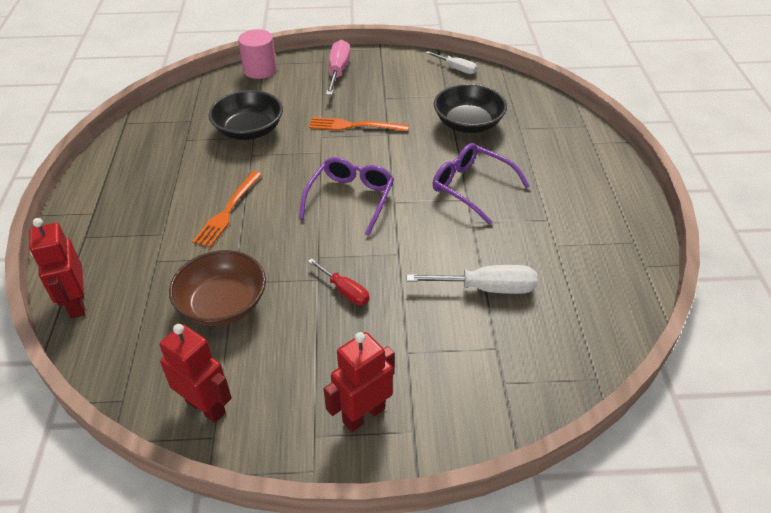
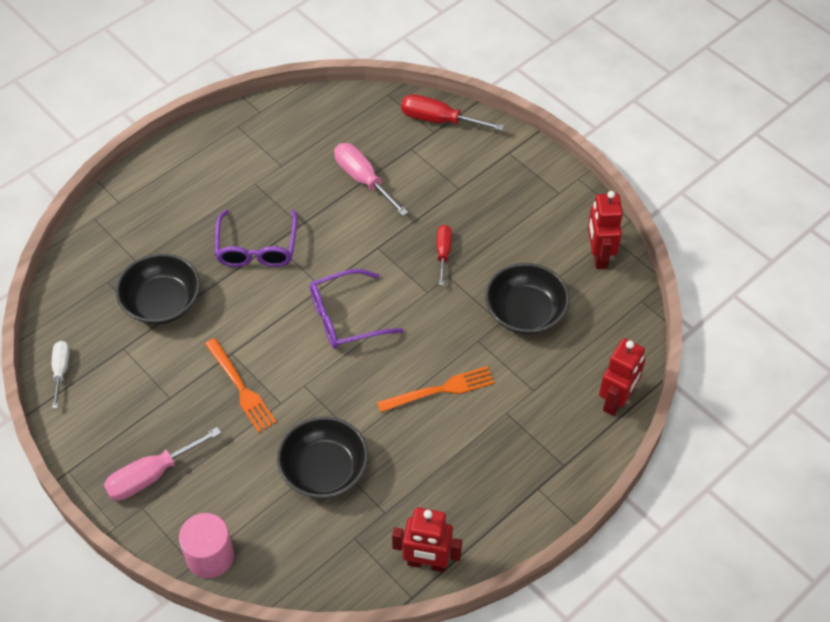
camera: 130 degrees left, 10 degrees up
brown bowl [169,250,266,326] -> black bowl [485,263,569,334]
red robot [324,332,395,432] -> red robot moved to [392,508,462,572]
white screwdriver [407,265,537,294] -> pink screwdriver [334,143,409,216]
none -> red screwdriver [401,94,504,131]

